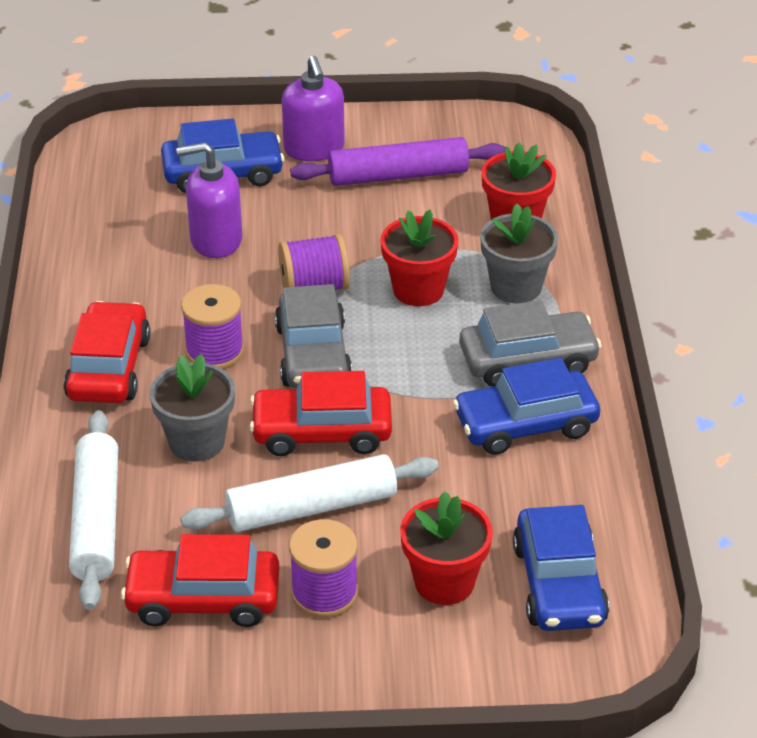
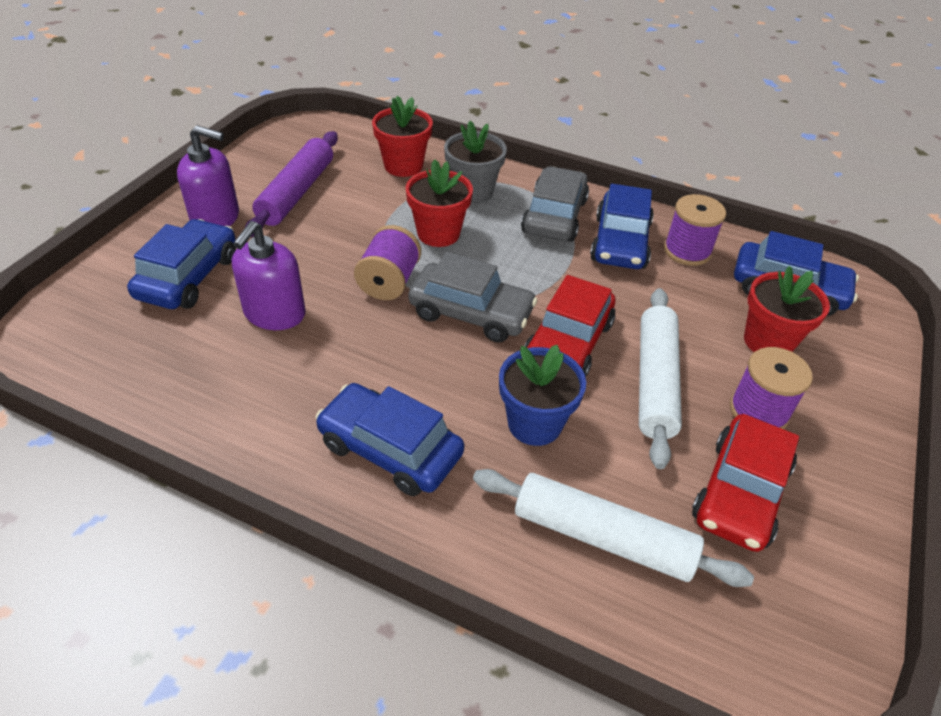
camera: 65 degrees left, 5 degrees up
red car [63,301,150,403] -> blue car [315,383,464,496]
grey flower pot [150,354,235,462] -> blue flower pot [499,345,586,446]
purple spool [181,284,244,369] -> purple spool moved to [664,194,726,266]

